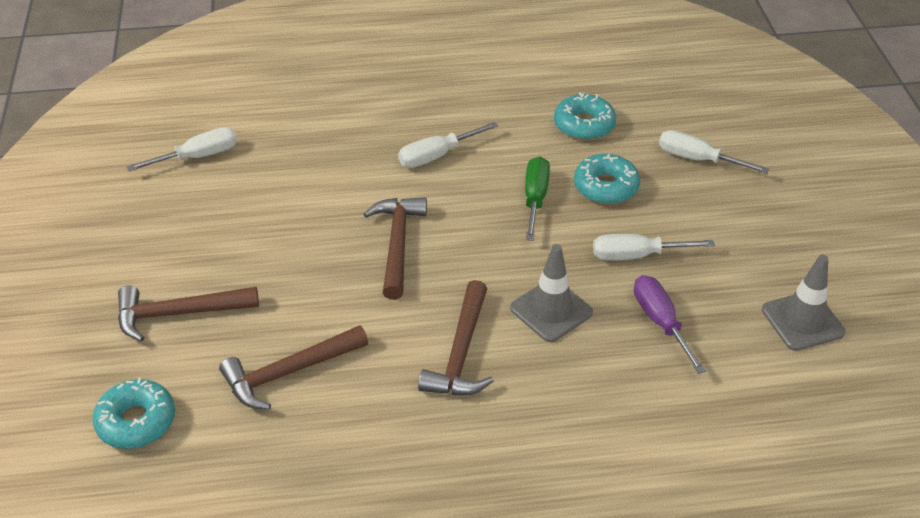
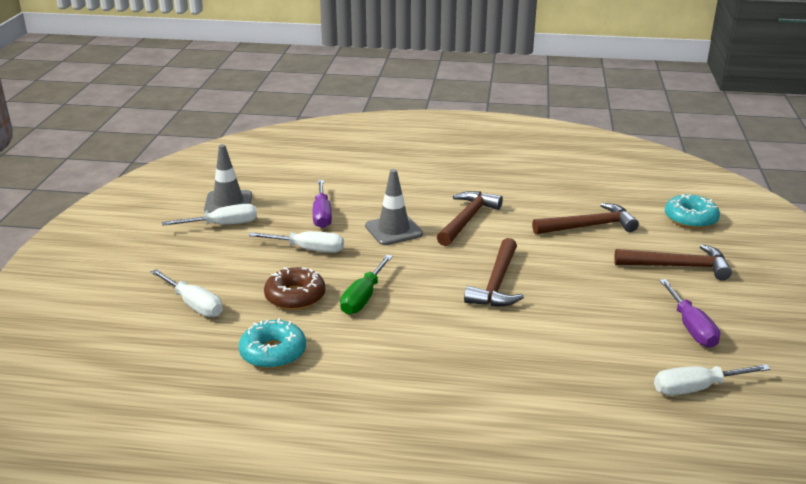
camera: 165 degrees left, 15 degrees down
white screwdriver [398,122,498,168] -> white screwdriver moved to [162,204,257,226]
turquoise donut [574,154,640,204] -> brown donut [264,267,325,310]
none -> purple screwdriver [659,279,720,348]

